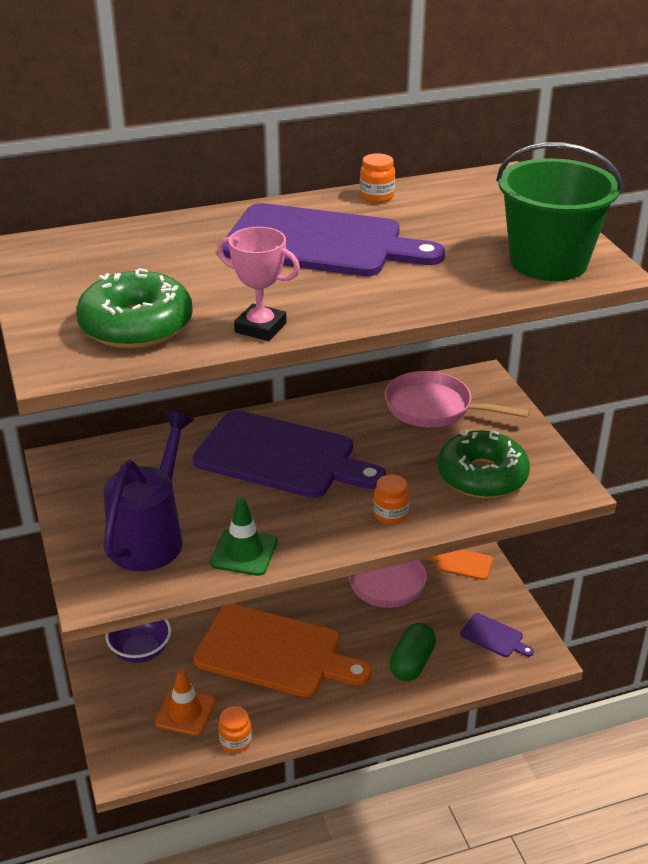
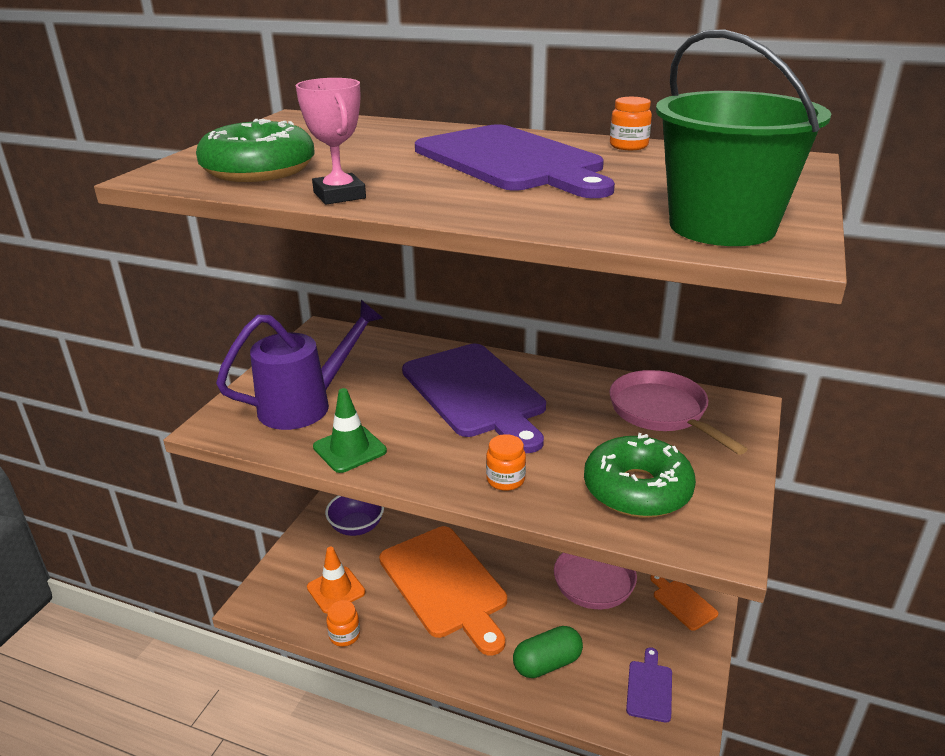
camera: 40 degrees right, 5 degrees down
purple cutting board [460,613,534,657] -> purple cutting board turned 150 degrees counterclockwise [626,647,672,723]

